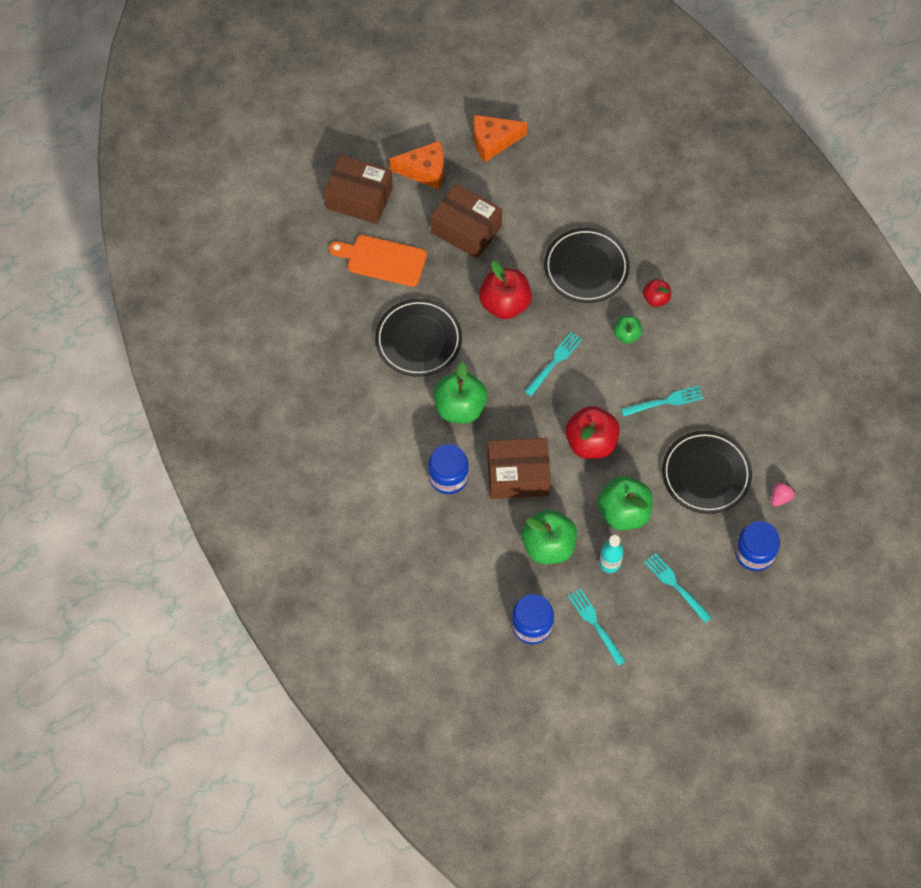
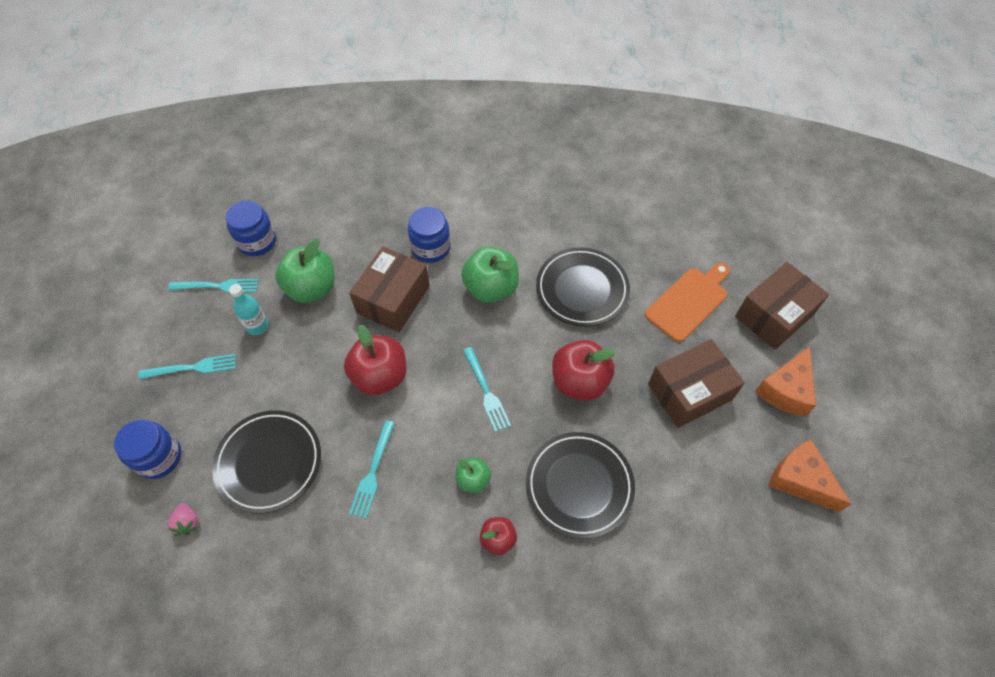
camera: 120 degrees right, 5 degrees down
orange cheese [473,115,527,162] -> orange cheese turned 60 degrees counterclockwise [768,439,851,512]
green apple [598,476,653,530] -> none

